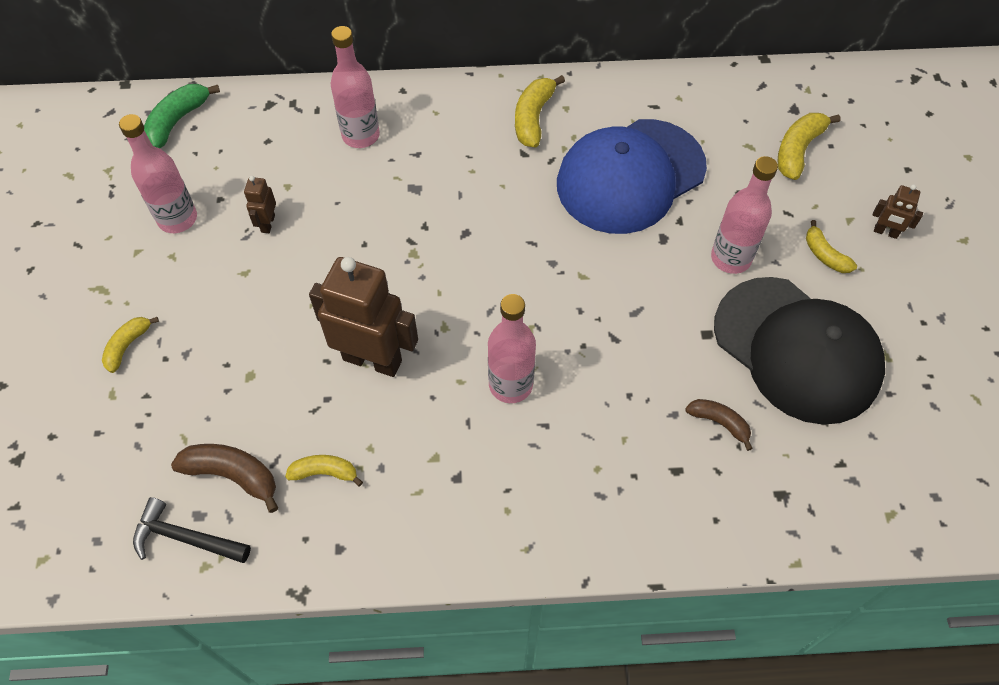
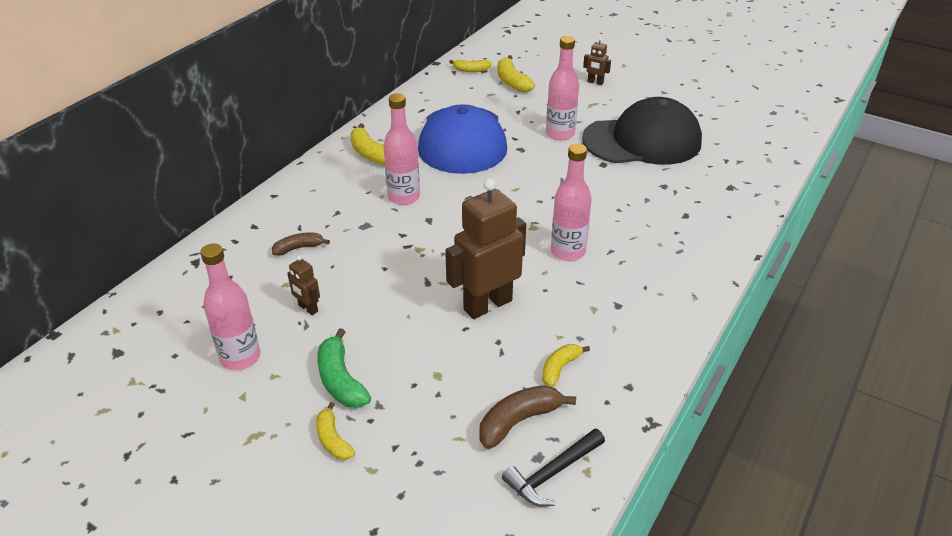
camera: 55 degrees left, 20 degrees down
green banana [144,84,220,149] -> green banana moved to [317,328,371,408]
pink bottle [331,26,380,148] -> pink bottle moved to [383,93,420,205]
brown banana [685,399,753,451] -> brown banana moved to [272,232,330,256]
yellow banana [806,220,857,273] -> yellow banana moved to [449,60,492,72]
brown robot [872,184,923,239] -> brown robot turned 60 degrees clockwise [583,37,611,85]

